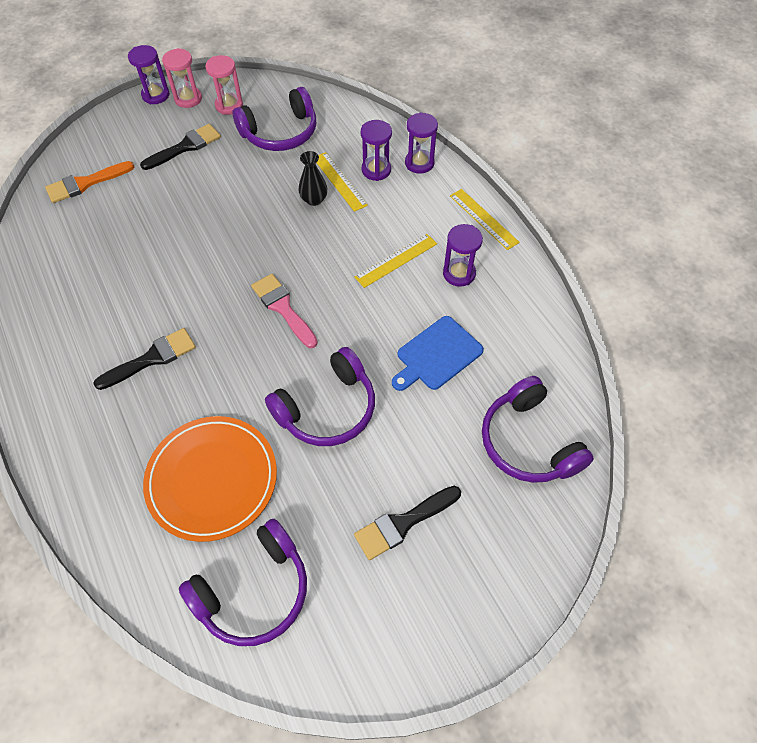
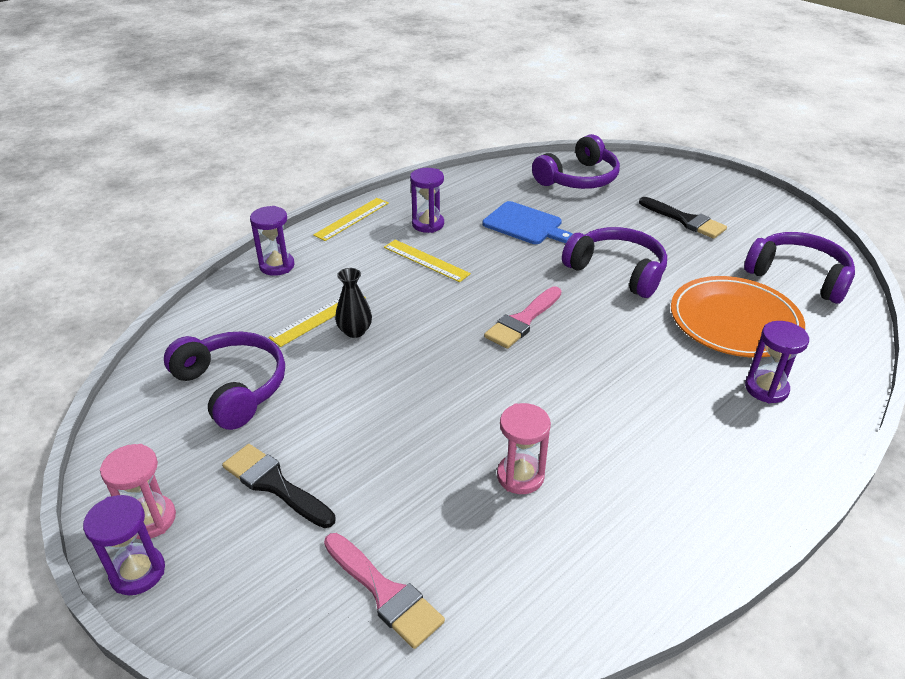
camera: 105 degrees left, 20 degrees down
orange brush [45,161,134,203] -> pink brush [324,533,445,649]
black brush [93,328,196,390] -> none
pink hourglass [205,55,243,115] -> pink hourglass moved to [497,403,551,494]
purple hourglass [361,120,392,181] -> purple hourglass moved to [745,321,809,403]

